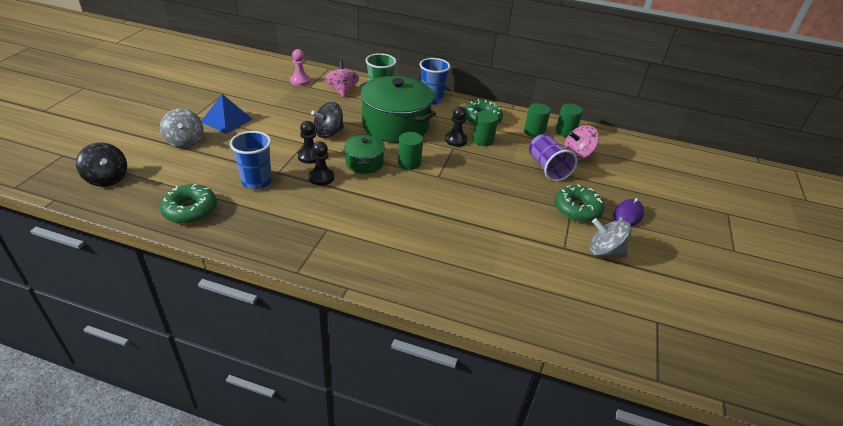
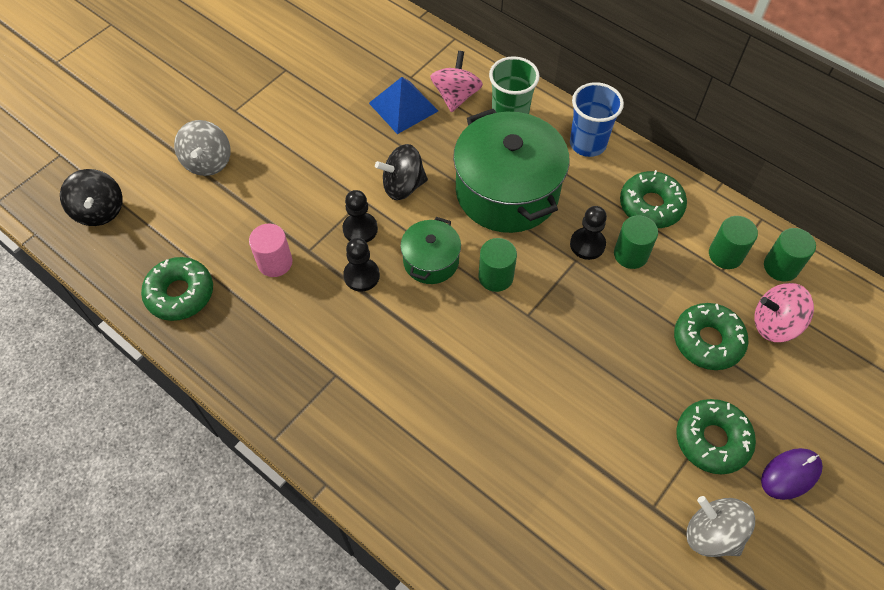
camera: 25 degrees right, 20 degrees up
blue pyramid [202,94,252,134] -> blue pyramid moved to [369,77,438,134]
blue cup [230,131,272,190] -> pink cylinder [249,224,292,277]
pink pawn [290,49,310,86] -> none
purple cup [529,134,577,182] -> green donut [674,303,749,370]

